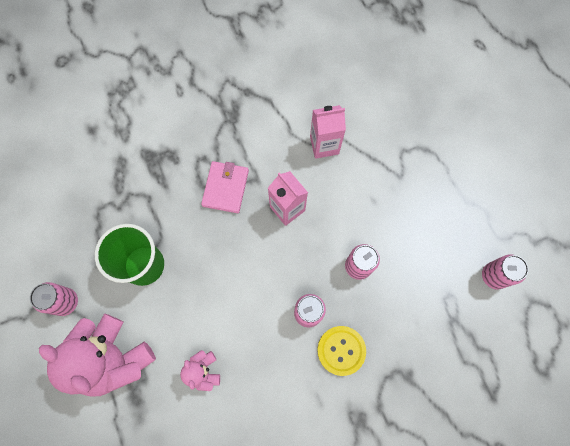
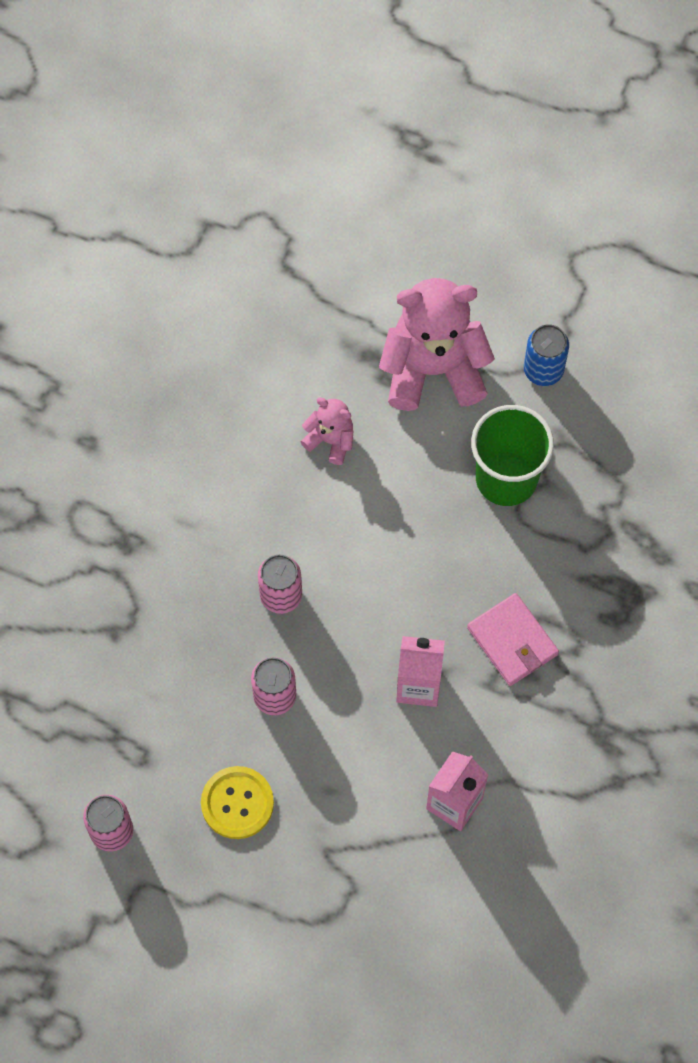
camera: 135 degrees right, 5 degrees down
pink can [30,282,78,316] -> blue can [524,324,569,386]
yellow button [317,326,366,376] -> yellow button moved to [201,766,274,839]

